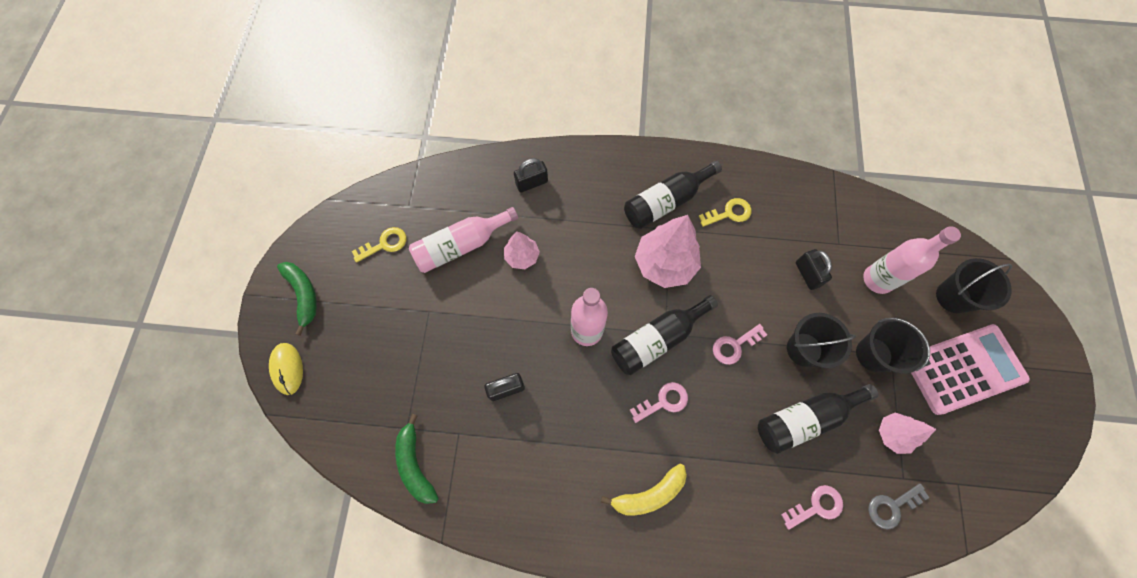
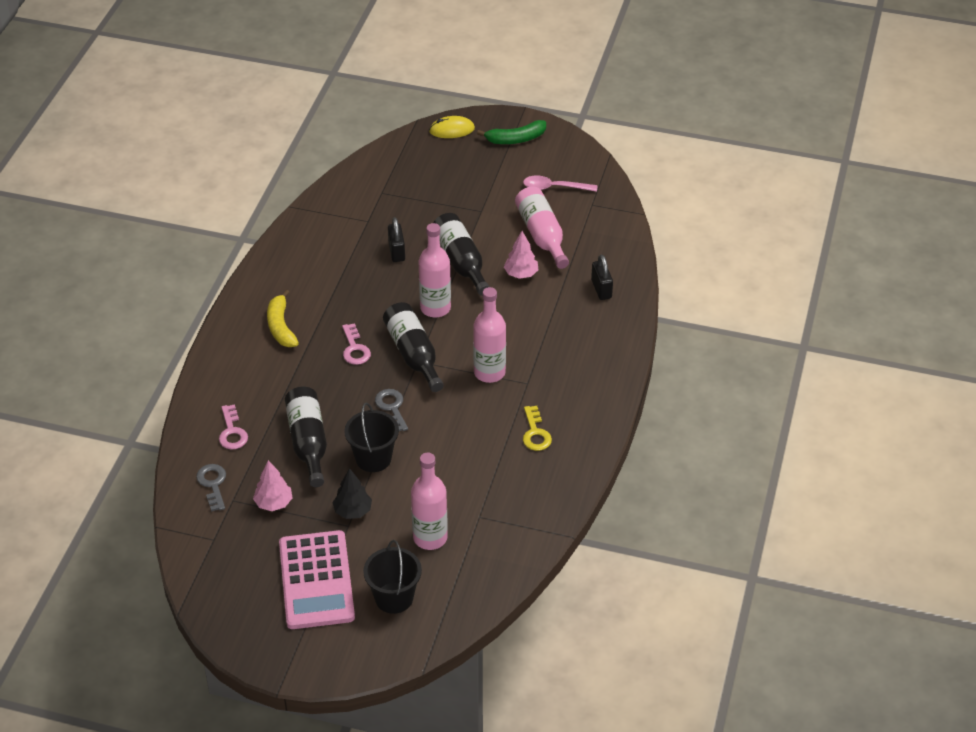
camera: 100 degrees right, 25 degrees down
yellow key [352,227,407,263] -> pink spoon [523,175,597,192]
green banana [395,414,439,504] -> none
black bottle [624,161,722,229] -> black bottle moved to [433,213,490,296]
pink tree [635,215,701,288] -> pink bottle [473,287,506,383]
pink key [713,324,767,365] -> grey key [375,389,408,431]
black padlock [796,249,832,290] -> none
black bucket [856,318,930,374] -> black tree [332,468,372,519]

